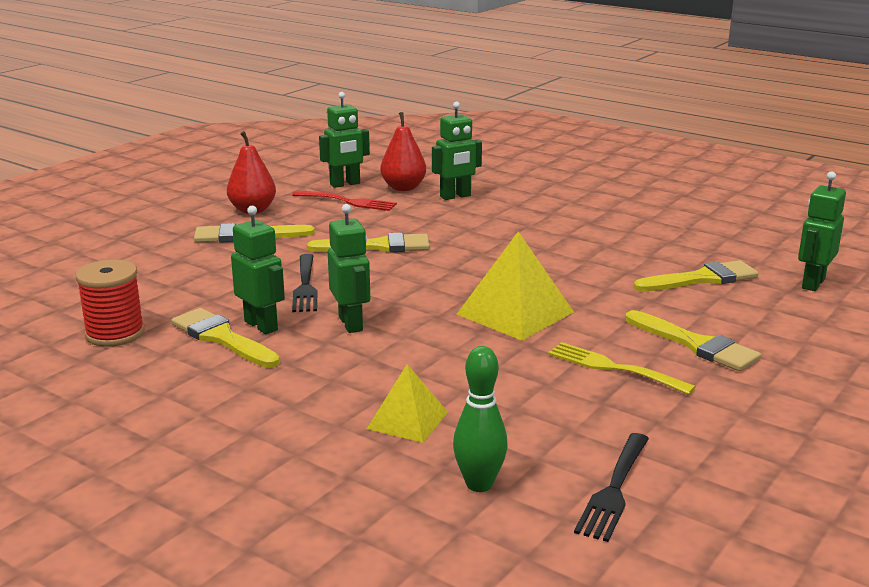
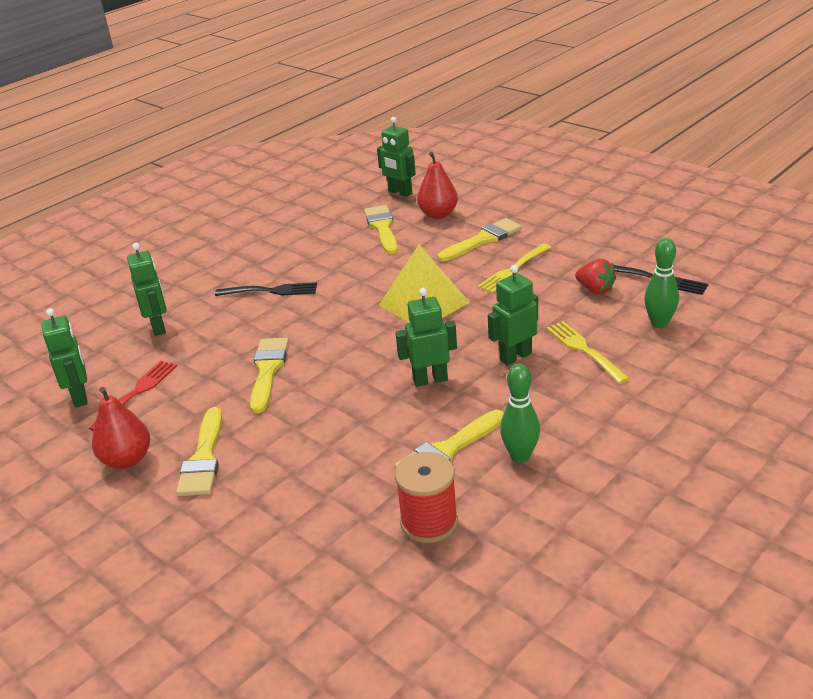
camera: 80 degrees left, 10 degrees up
green robot [231,206,285,334] -> green robot moved to [488,265,538,366]
black fork [292,254,318,312] -> black fork moved to [215,282,317,296]
yellow pyramid [367,364,448,443] -> yellow fork [546,321,630,384]
red pear [380,112,426,191] -> red pear moved to [417,152,458,219]
none -> green bowling pin [500,363,540,463]
none -> red strawberry [575,259,616,294]

